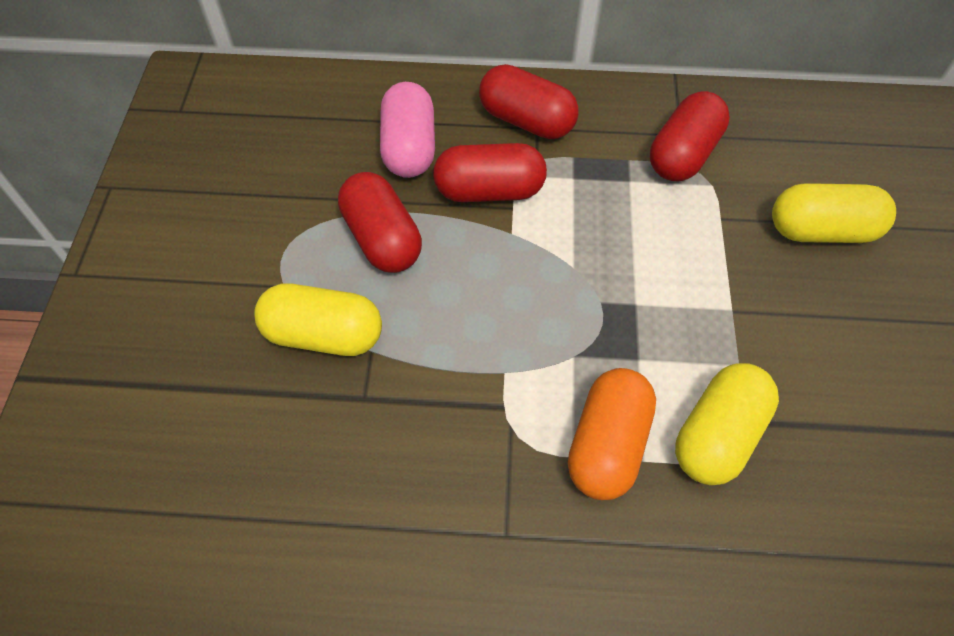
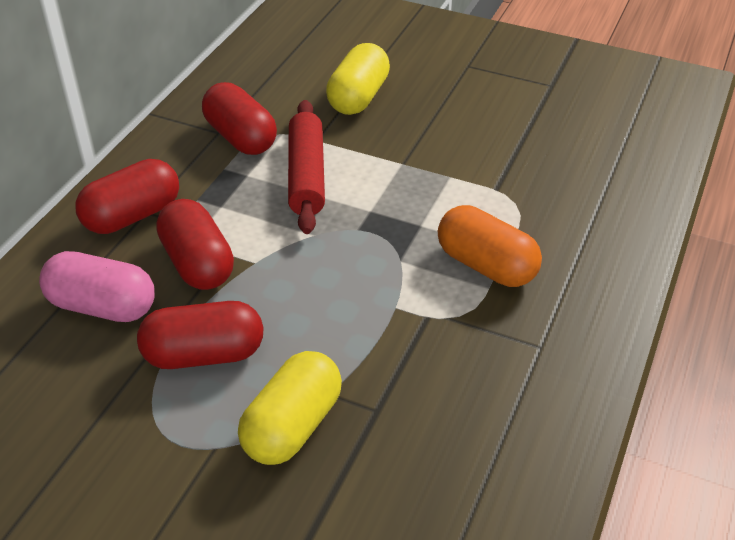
camera: 70 degrees left, 15 degrees down
red capsule [433,143,547,202] -> red capsule turned 45 degrees counterclockwise [156,199,234,290]
yellow capsule [675,363,779,485] -> none
none -> red rolling pin [288,100,325,234]

